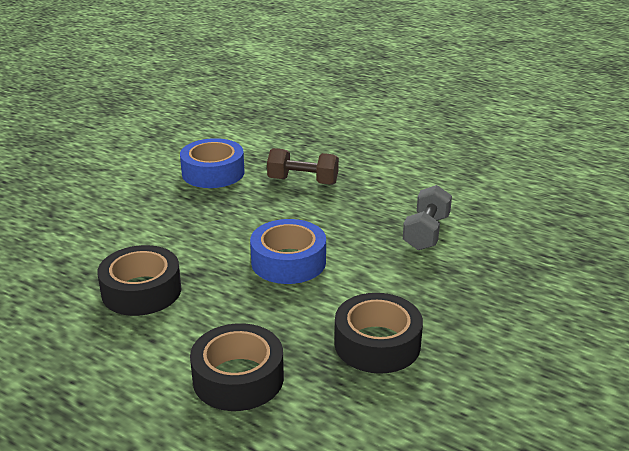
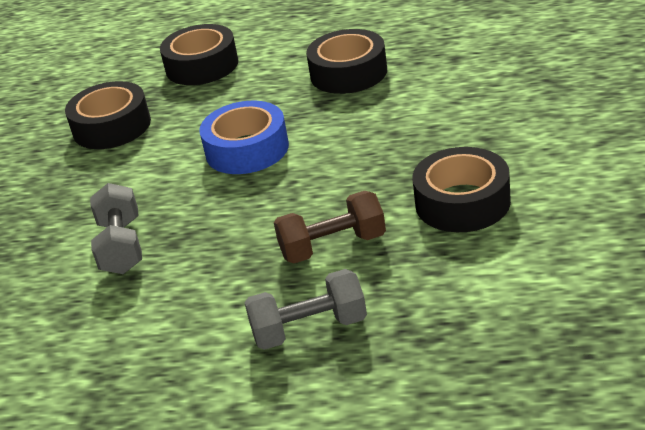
camera: 155 degrees right, 5 degrees up
blue tape [180,138,245,188] -> black tape [412,147,511,232]
none -> grey dumbbell [244,269,367,350]

